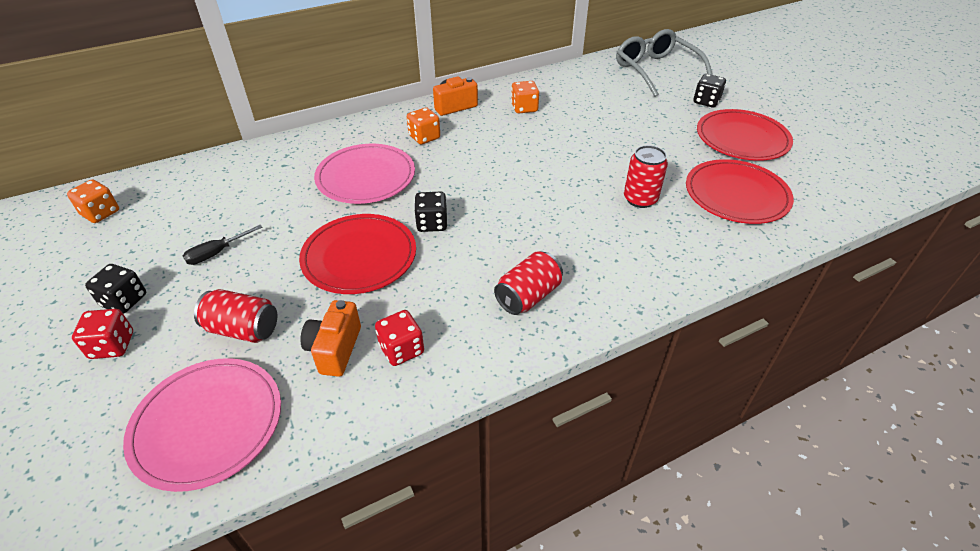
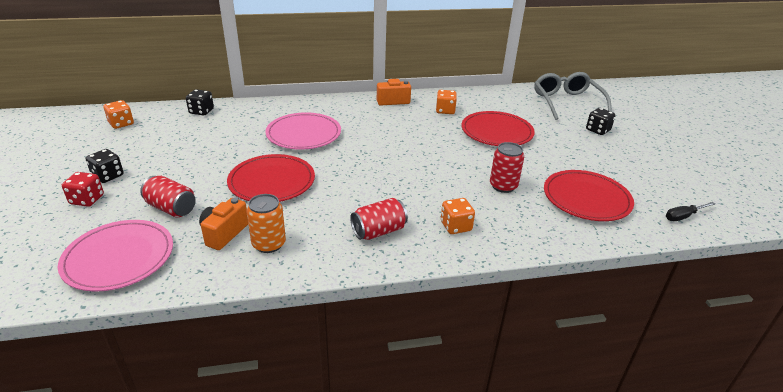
camera: 15 degrees right, 10 degrees down
black screwdriver [183,225,262,265] -> black screwdriver moved to [666,202,715,221]
red dice [375,310,424,366] -> orange can [246,194,286,253]
orange dice [407,107,440,144] -> orange dice moved to [441,198,475,234]
black dice [414,192,448,232] -> black dice moved to [186,89,214,116]
red plate [697,109,793,161] -> red plate moved to [461,111,535,146]

